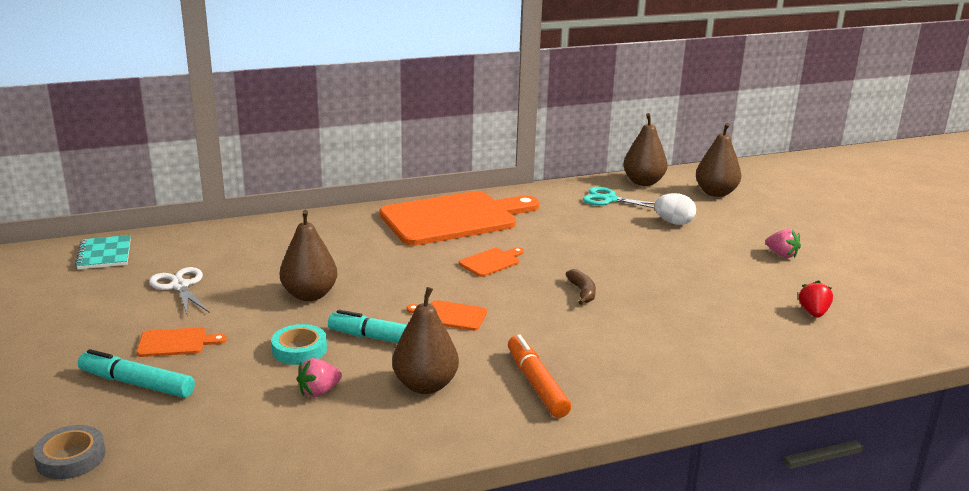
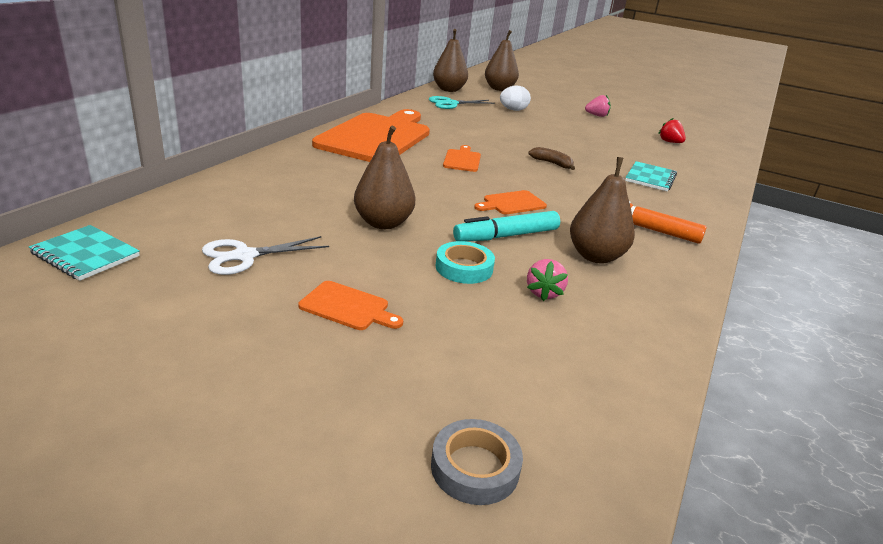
camera: 45 degrees left, 5 degrees up
turquoise marker [78,349,195,398] -> none
orange cutting board [136,327,227,357] -> orange cutting board turned 75 degrees clockwise [299,281,403,330]
white scissors [149,267,209,317] -> white scissors turned 45 degrees counterclockwise [202,236,329,275]
none -> turquoise notebook [625,161,677,191]

